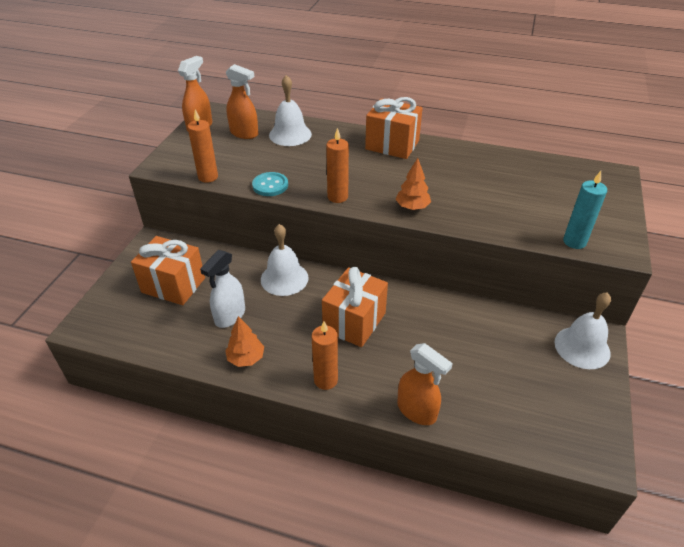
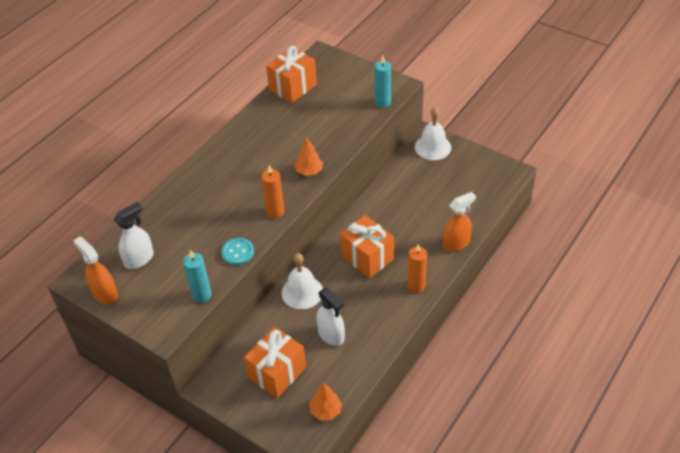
camera: 70 degrees left, 5 degrees up
orange candle [188,109,218,183] -> turquoise candle [183,250,212,303]
orange tree [225,316,264,367] -> orange tree moved to [309,383,342,420]
orange spray bottle [226,64,258,139] -> white spray bottle [114,202,154,269]
white bell [269,75,312,146] -> none
orange gift [365,97,423,159] -> orange gift moved to [266,46,317,103]

